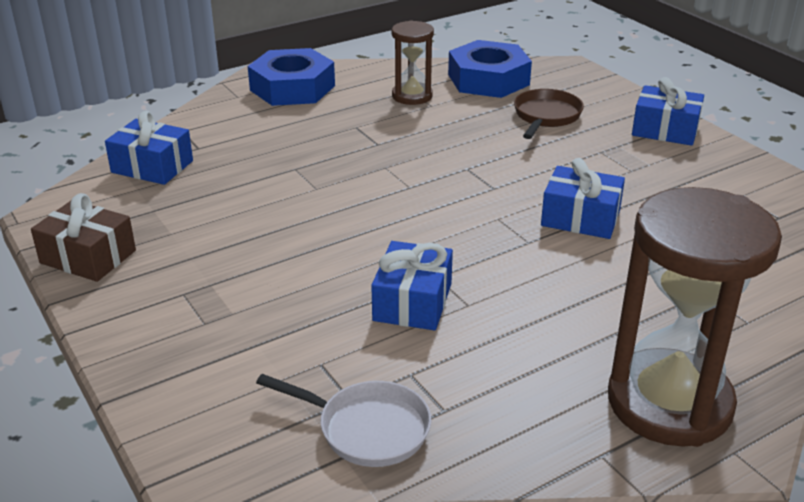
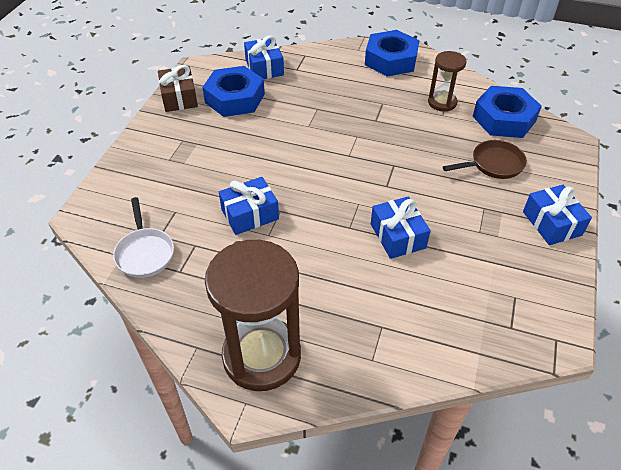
camera: 50 degrees right, 15 degrees up
none -> blue nut [202,66,265,117]

